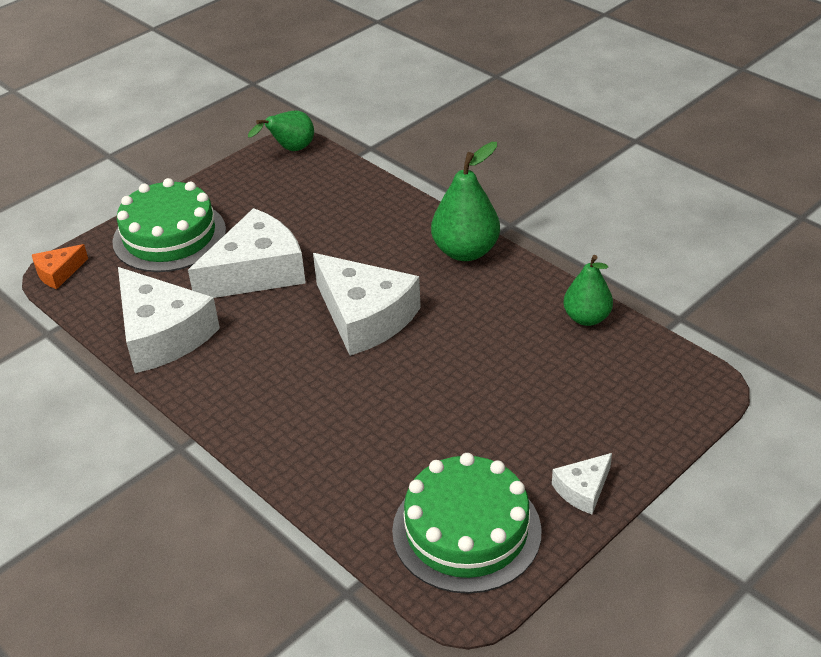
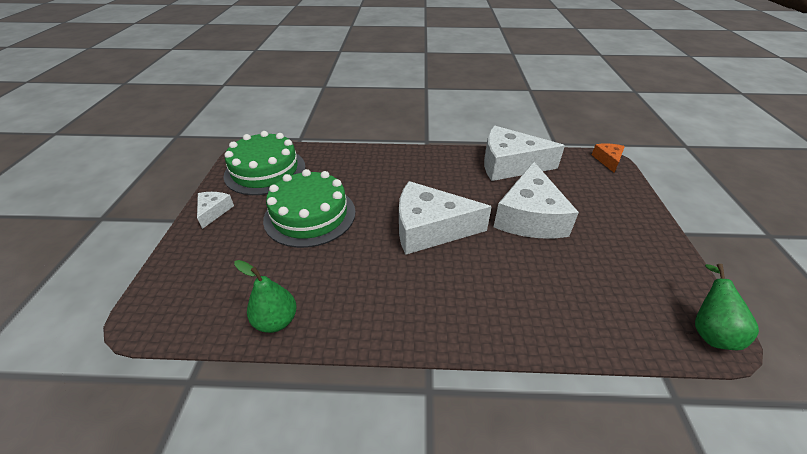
camera: 135 degrees right, 0 degrees up
green cake [112,178,226,272] -> green cake moved to [263,169,356,248]
green pear [431,142,500,261] -> none

